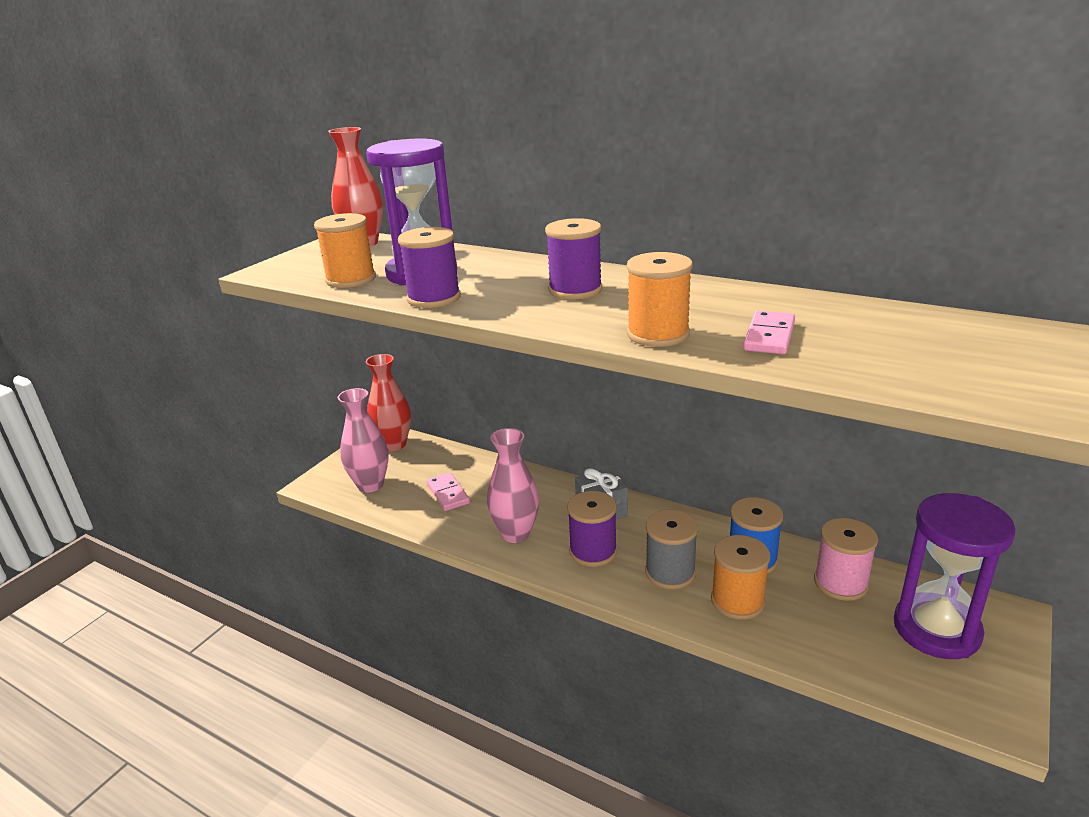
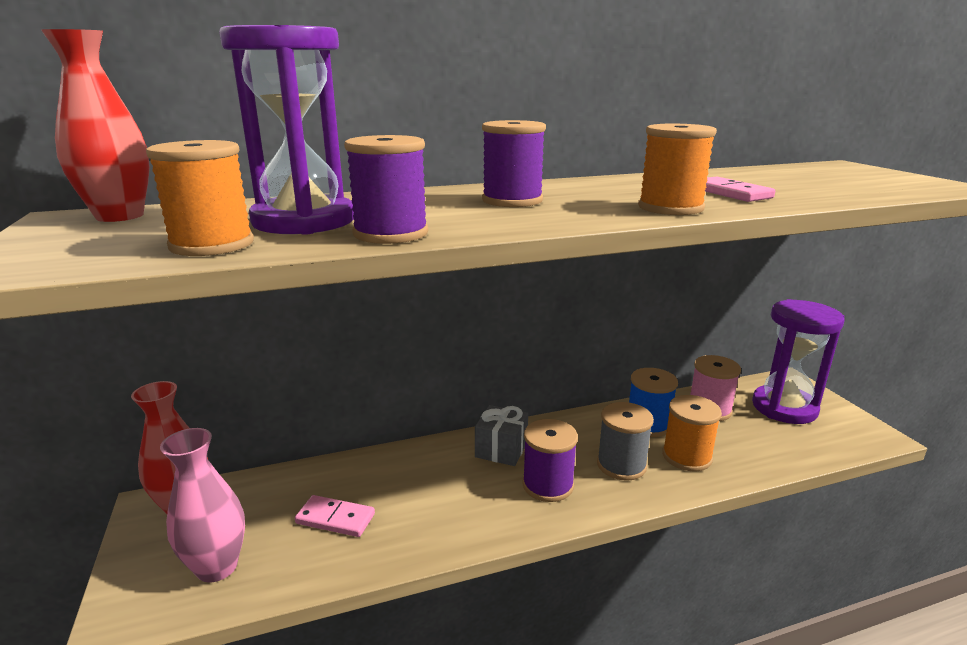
camera: 50 degrees left, 5 degrees down
pink vase [487,428,539,543] -> none

